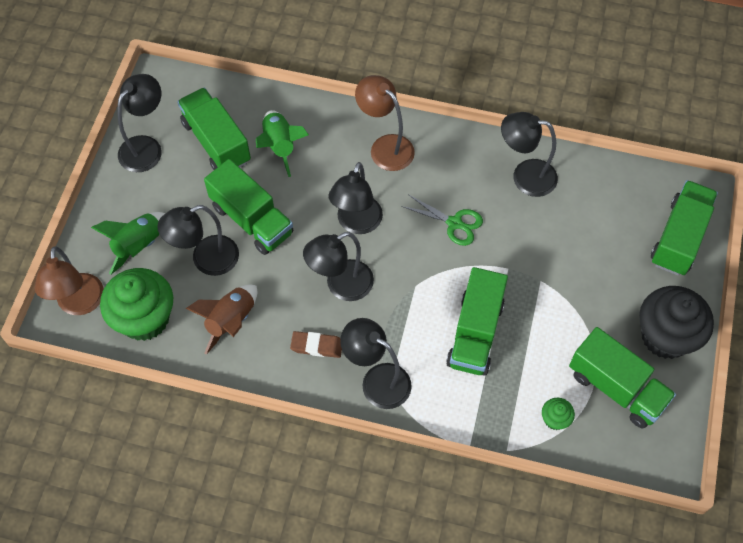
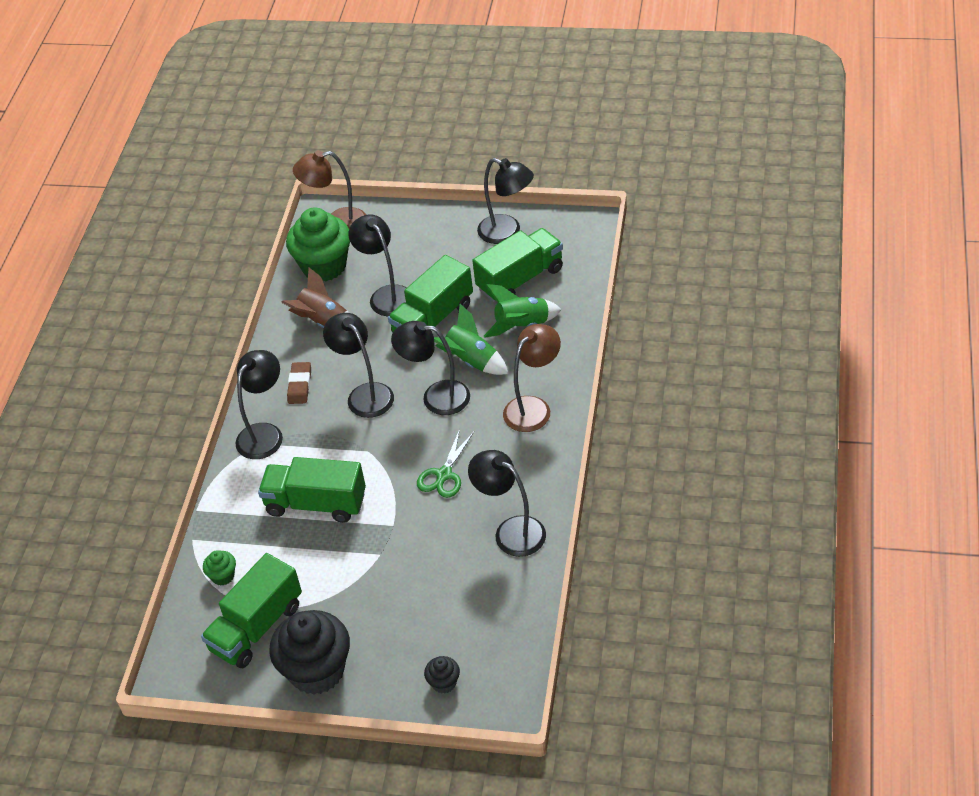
camera: 90 degrees right, 15 degrees down
green rocket [91,212,166,275] -> green rocket moved to [434,304,508,375]
black lamp [501,112,558,197] -> black lamp turned 60 degrees counterclockwise [468,450,546,557]
green truck [651,180,718,275] -> black cupcake [424,656,460,694]

